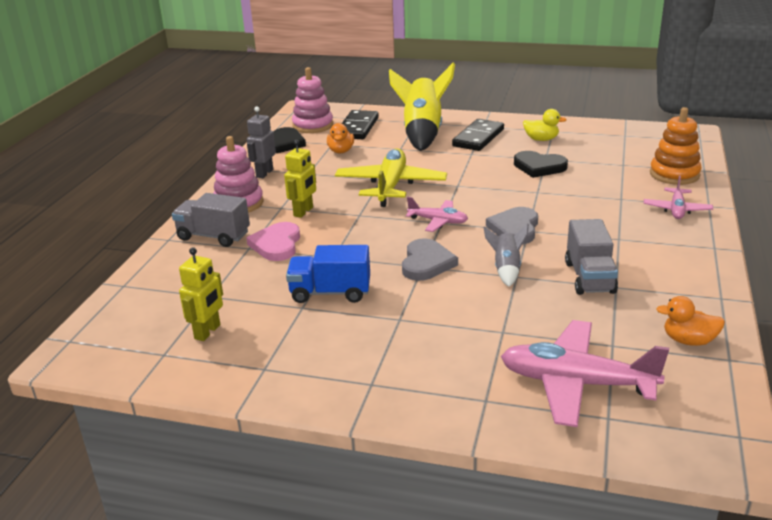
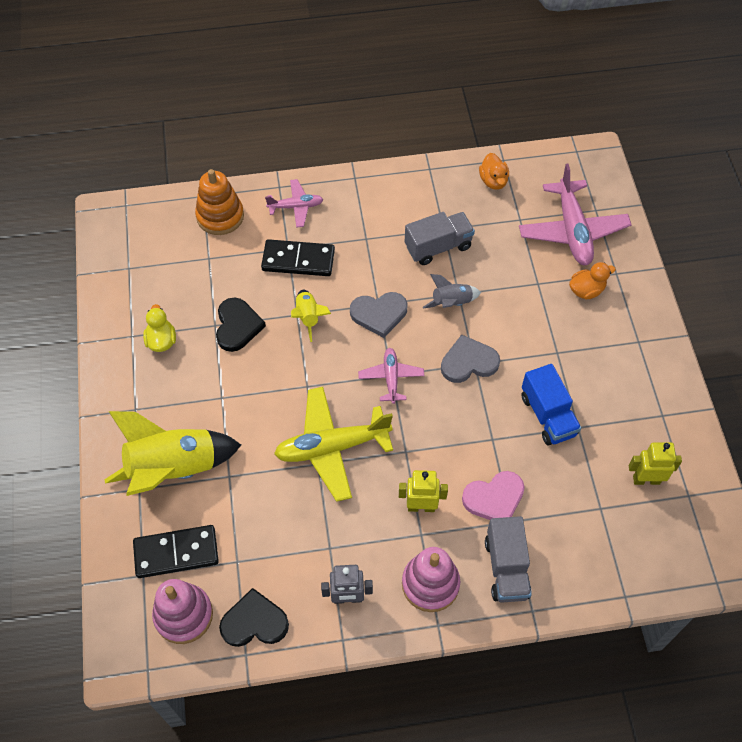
camera: 115 degrees left, 30 degrees up
orange duck [327,123,354,153] -> orange duck moved to [569,262,616,299]
black domino [452,119,504,151] -> black domino moved to [261,239,335,276]
none -> yellow rocket [291,290,331,342]

